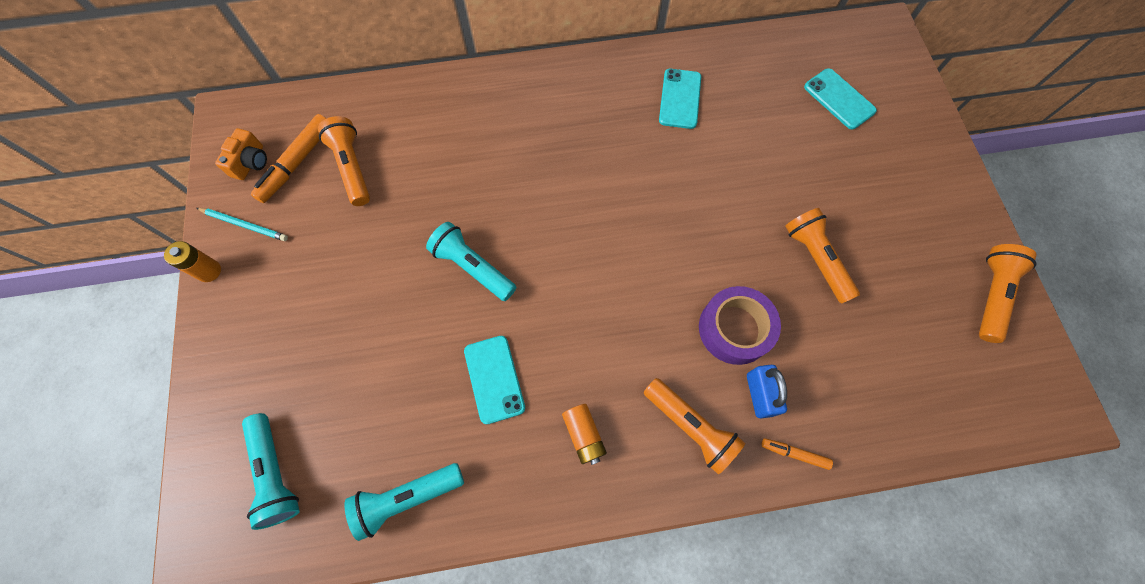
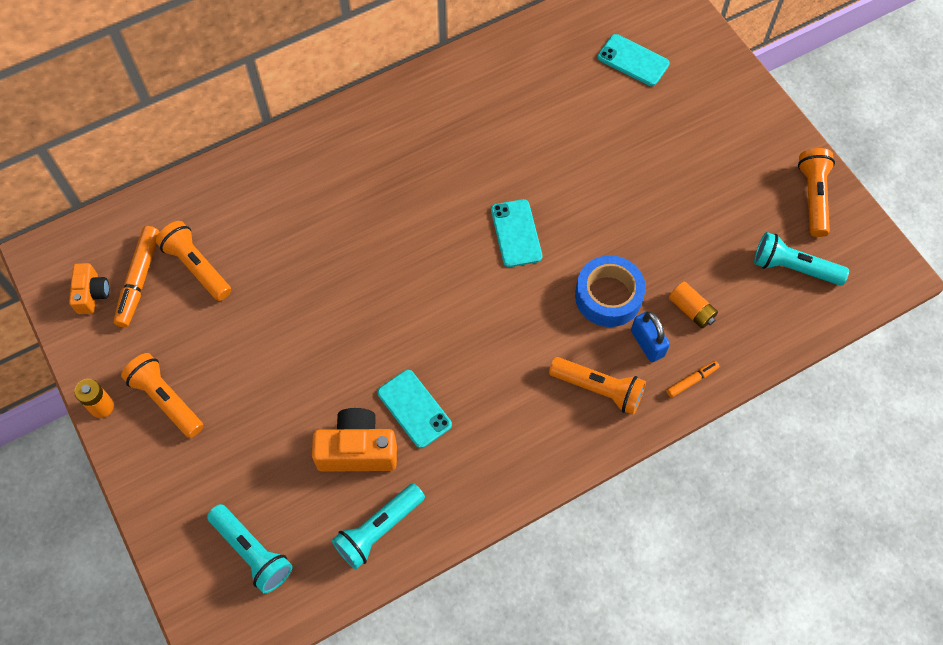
camera: 20 degrees left, 5 degrees down
turquoise pencil [197,208,288,241] -> none
turquoise flashlight [426,222,516,301] -> turquoise flashlight moved to [754,232,849,285]
orange battery [562,404,607,465] -> orange battery moved to [669,281,718,328]
turquoise phone [659,69,701,129] -> turquoise phone moved to [491,199,542,267]
purple tape [699,286,781,365] -> blue tape [575,255,646,327]
orange marker [762,438,833,470] -> orange marker turned 150 degrees clockwise [666,361,719,398]
orange flashlight [785,208,860,304] -> orange flashlight moved to [121,353,203,438]
none -> orange camera [312,408,397,472]

